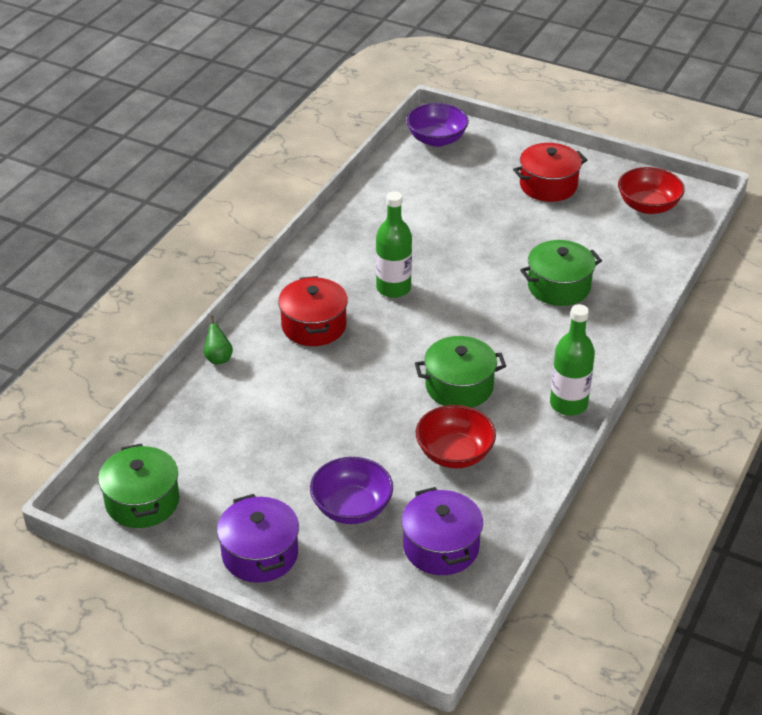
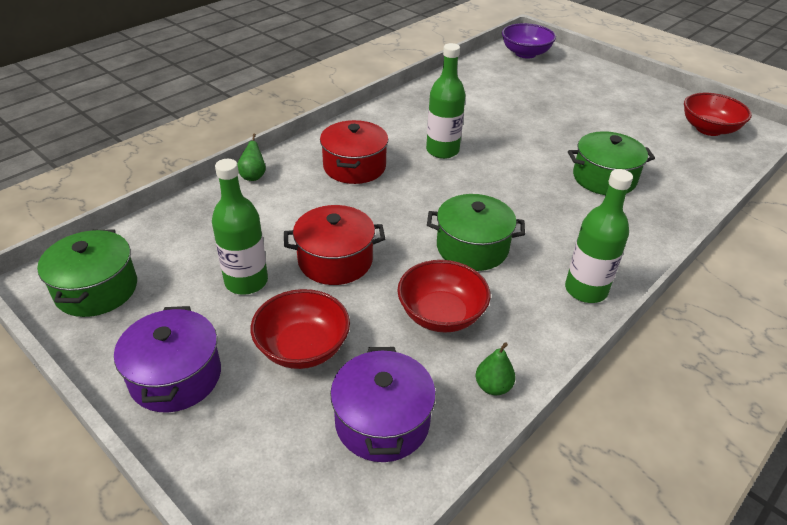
camera: 15 degrees right, 0 degrees up
purple bowl [310,457,393,524] -> red bowl [251,289,350,369]
red pot [513,143,587,202] -> red pot moved to [284,205,385,285]
none -> green bottle [212,159,268,295]
none -> green pear [476,342,515,395]

